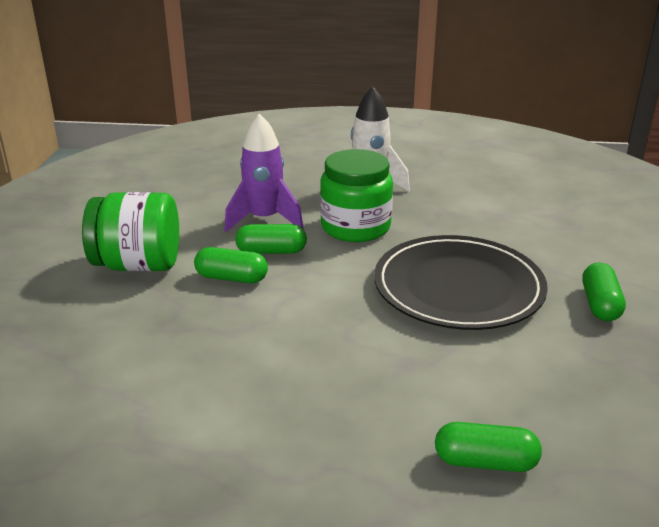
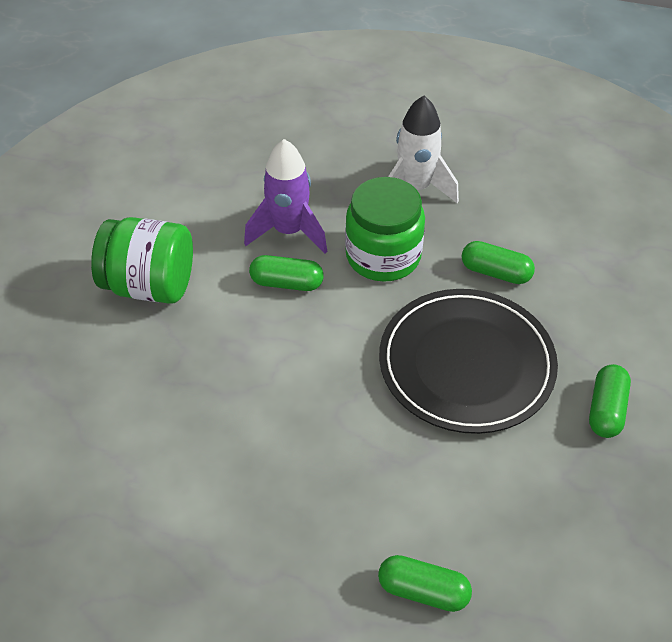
camera: 10 degrees right, 20 degrees up
green capsule [194,247,268,283] -> green capsule moved to [462,241,535,284]

